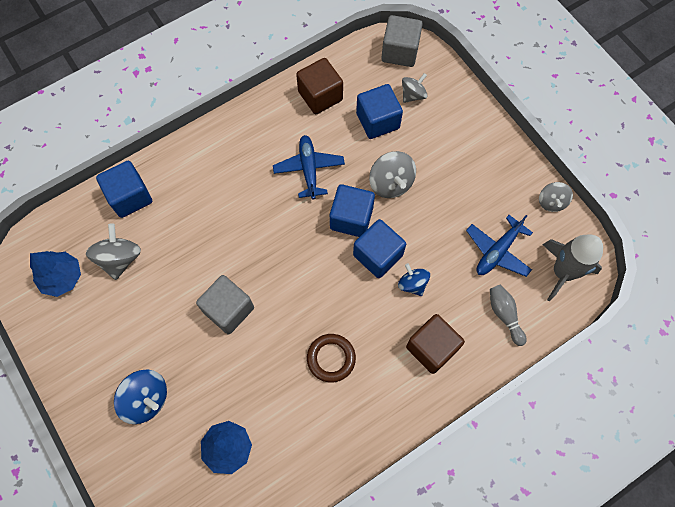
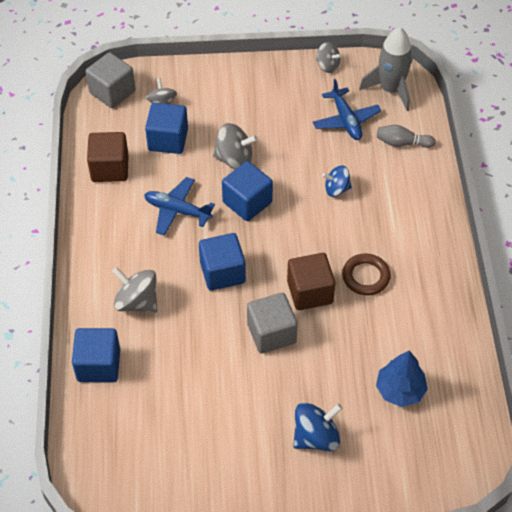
camera: 60 degrees left, 15 degrees down
blue tree [30,251,81,297] -> none
grey spinning top [86,223,141,280] -> grey spinning top moved to [112,267,157,313]
blue cube [353,219,406,278] -> blue cube moved to [199,233,246,291]
brown cube [406,314,465,374] -> brown cube moved to [287,253,335,310]

